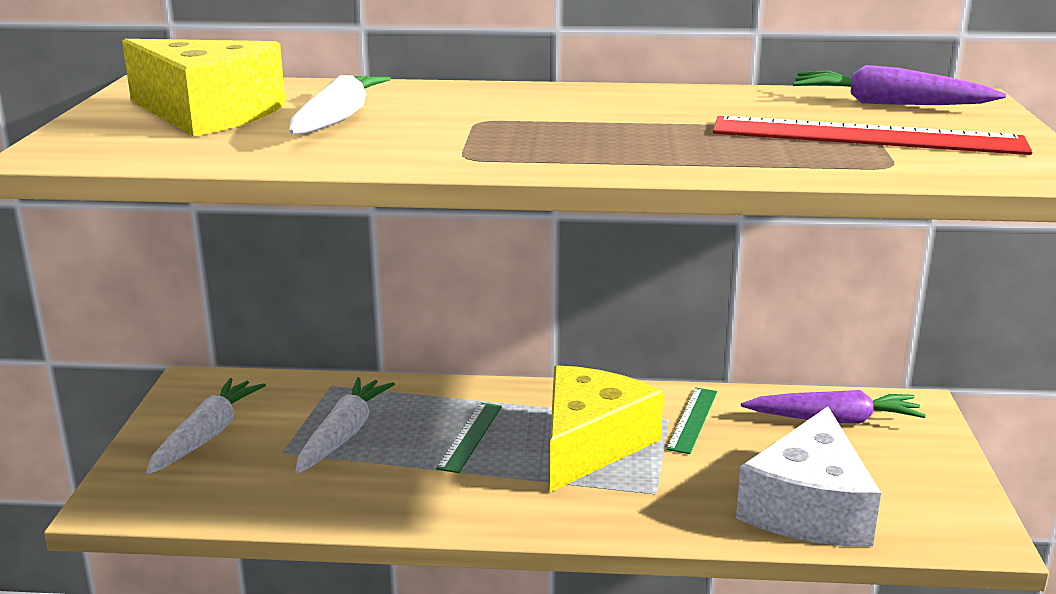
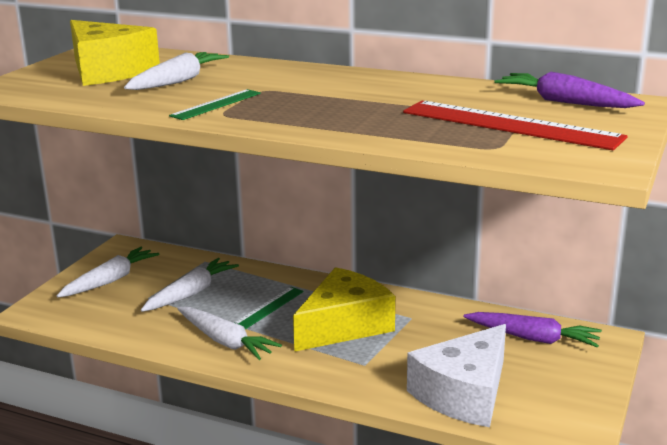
camera: 20 degrees right, 0 degrees up
green ruler [666,387,717,454] -> green ruler moved to [169,89,261,120]
none -> white carrot [177,307,282,360]

